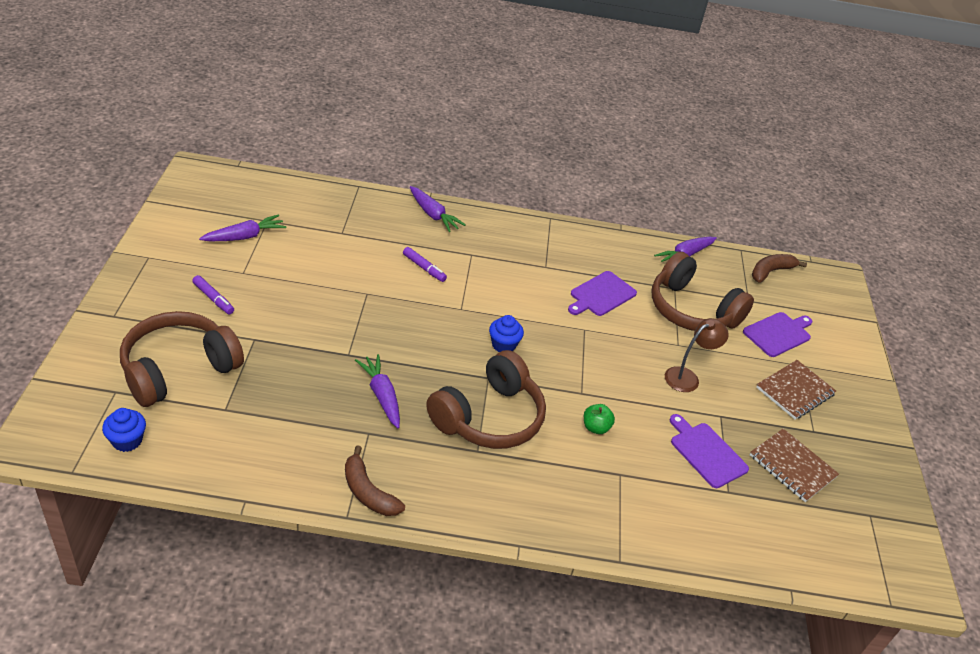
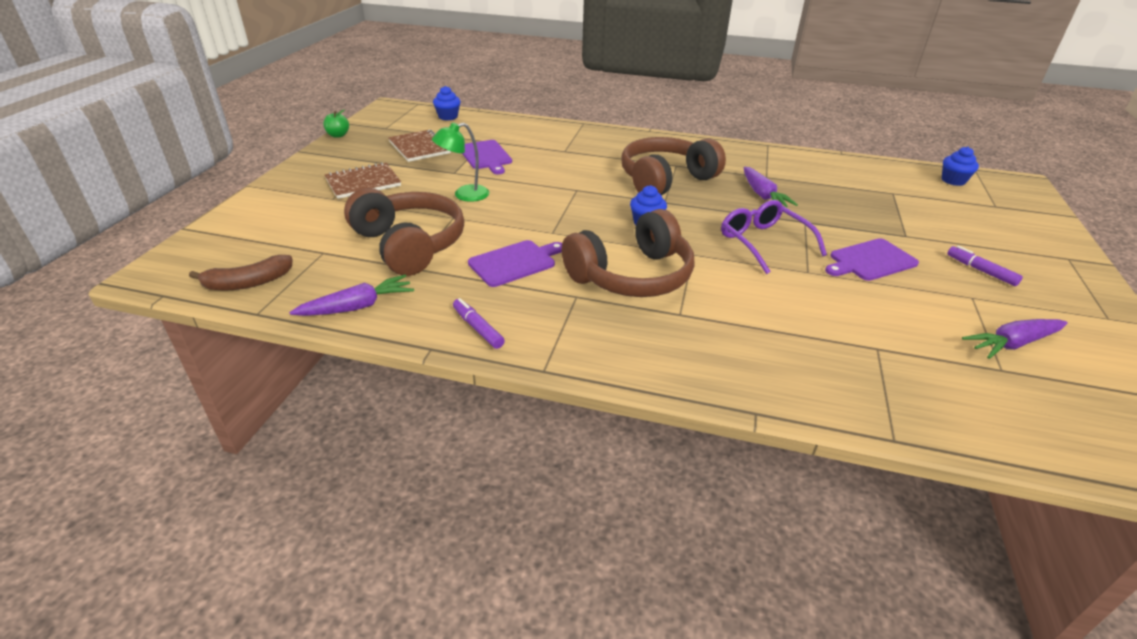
camera: 165 degrees left, 5 degrees down
brown headphones [120,311,244,407] -> brown headphones moved to [562,209,694,297]
brown banana [345,445,405,516] -> none
purple marker [403,247,447,282] -> purple marker moved to [453,298,505,349]
purple carrot [410,186,466,232] -> none
green apple [584,404,615,434] -> green apple moved to [323,109,349,138]
brown lamp [665,318,729,392] -> green lamp [432,122,489,202]
purple cutting board [743,312,812,357] -> purple cutting board moved to [825,238,919,281]
none -> blue cupcake [433,86,461,120]
none -> purple glasses [721,200,827,274]

